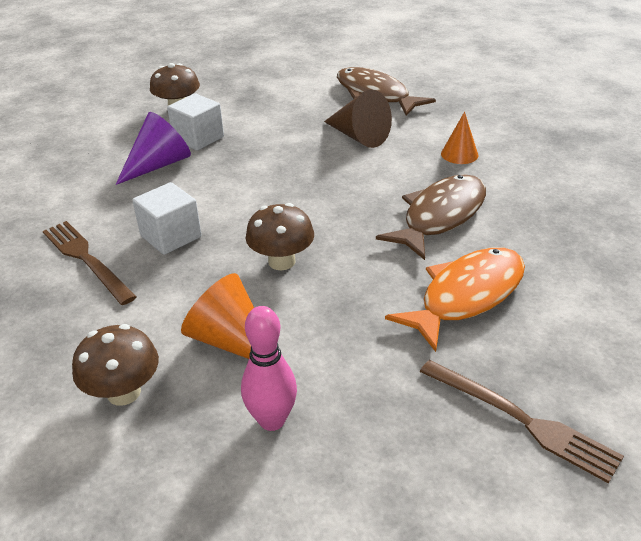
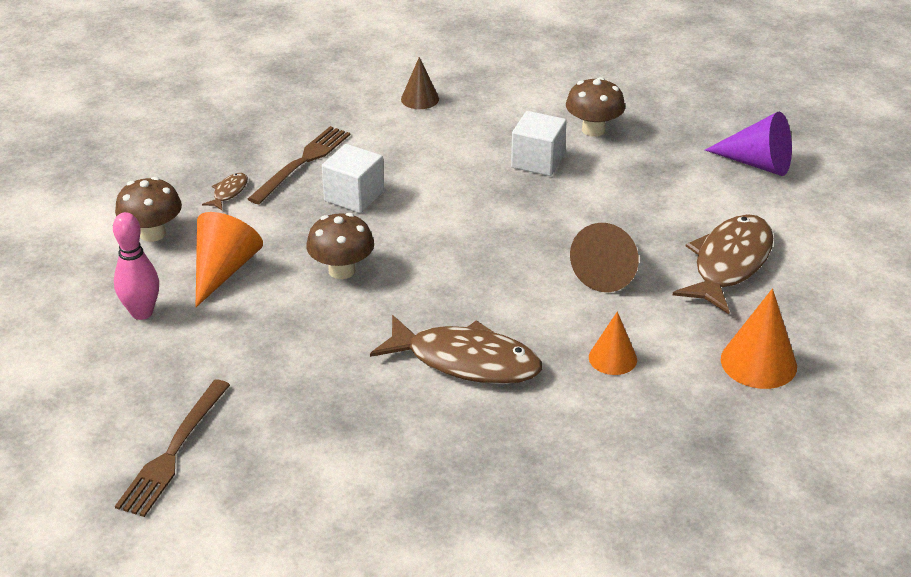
camera: 70 degrees right, 0 degrees up
purple cone [116,112,191,185] -> purple cone moved to [705,112,792,176]
orange fish [385,248,525,352] -> none
none -> brown fish [202,173,248,211]
none -> brown cone [401,57,439,109]
none -> orange cone [721,288,797,389]

